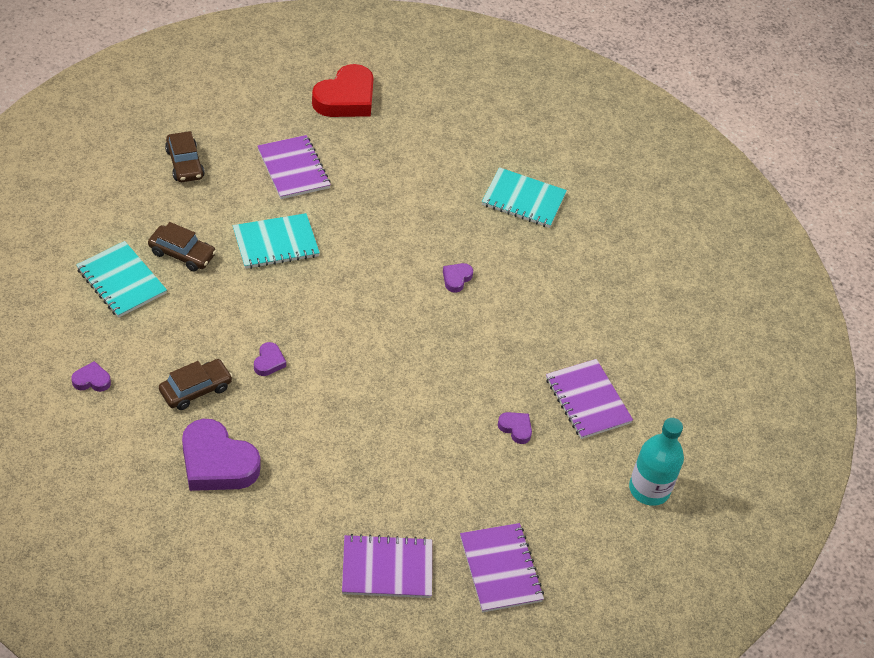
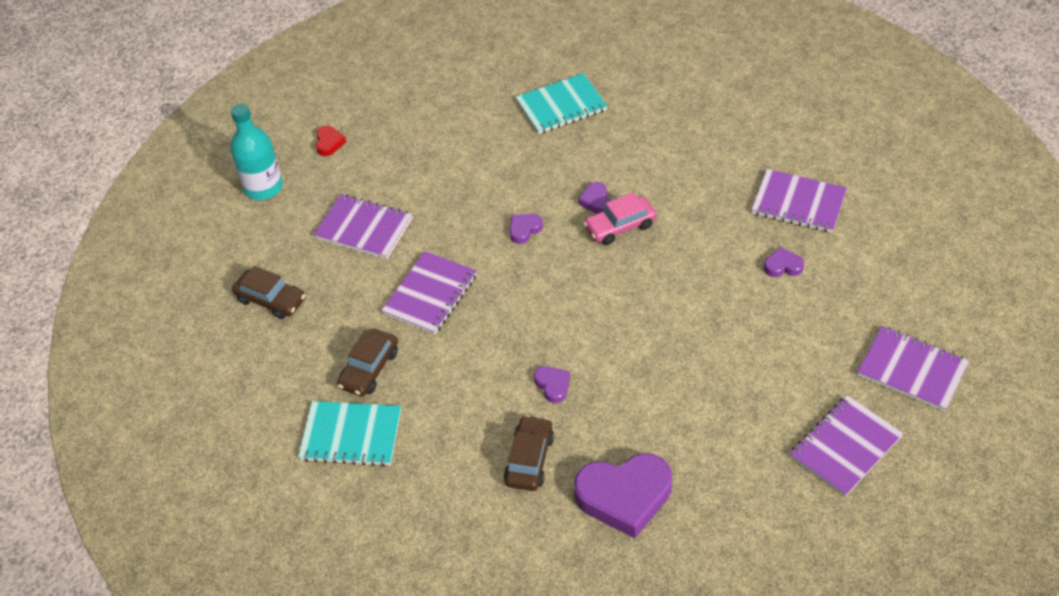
camera: 35 degrees left, 0 degrees up
purple heart [71,361,111,392] -> purple heart moved to [510,214,543,244]
brown car [148,222,216,272] -> brown car turned 135 degrees clockwise [337,329,398,397]
turquoise notebook [233,213,320,269] -> purple notebook [381,251,477,335]
red heart [312,64,374,117] -> red heart [316,126,346,156], size x0.45
turquoise bottle [629,418,684,506] -> turquoise bottle moved to [230,104,283,200]
none -> pink car [583,192,657,245]

